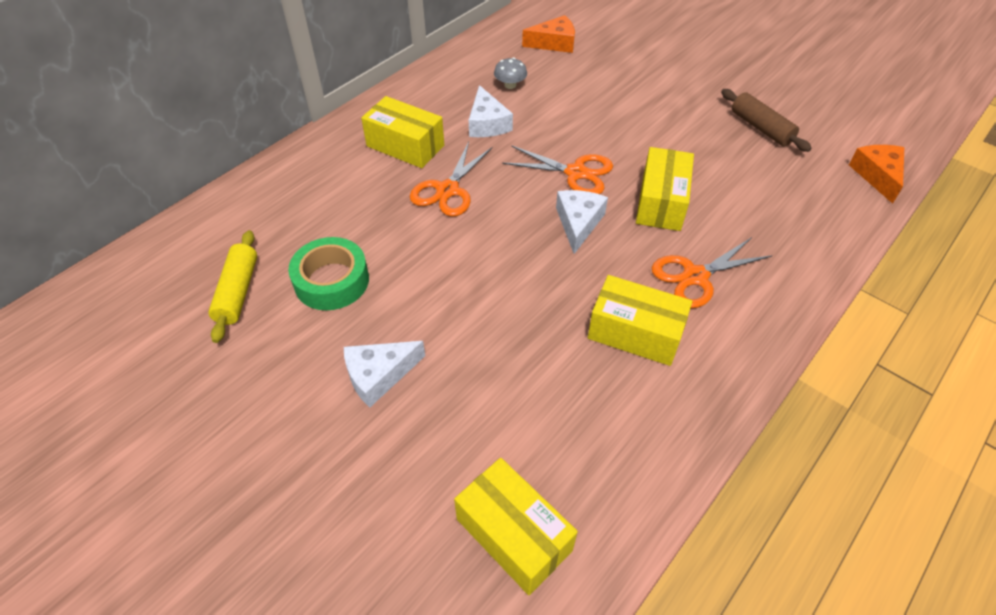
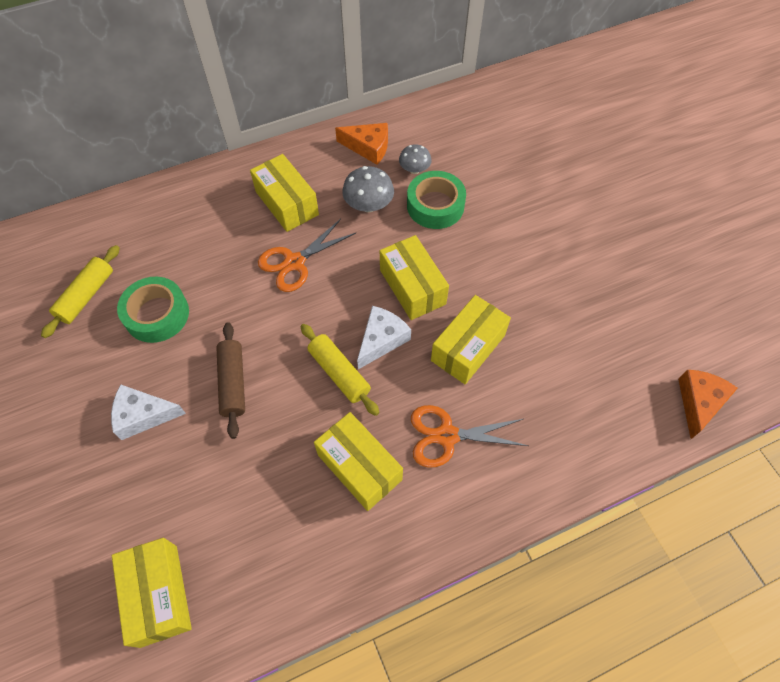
camera: 25 degrees right, 10 degrees up
white cheese [469,85,513,137] -> grey mushroom [342,166,394,212]
orange scissors [502,145,613,194] -> yellow box [380,235,449,320]
orange cheese [522,15,575,53] -> orange cheese moved to [335,123,388,165]
brown rolling pin [721,89,812,152] -> brown rolling pin moved to [216,322,245,439]
none -> yellow rolling pin [300,324,380,416]
none -> green tape [407,171,466,229]

